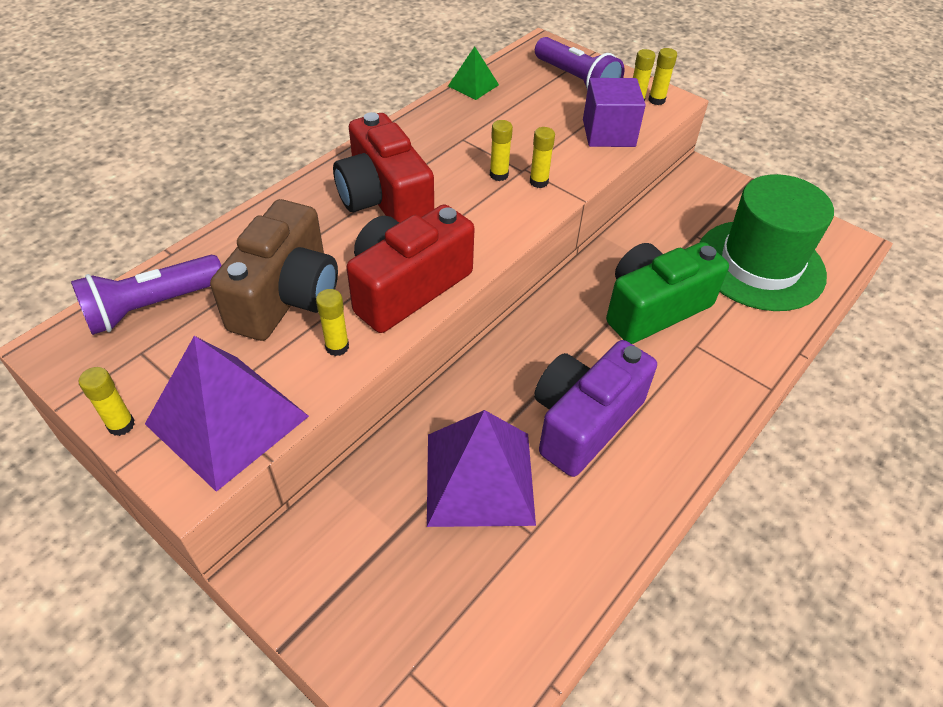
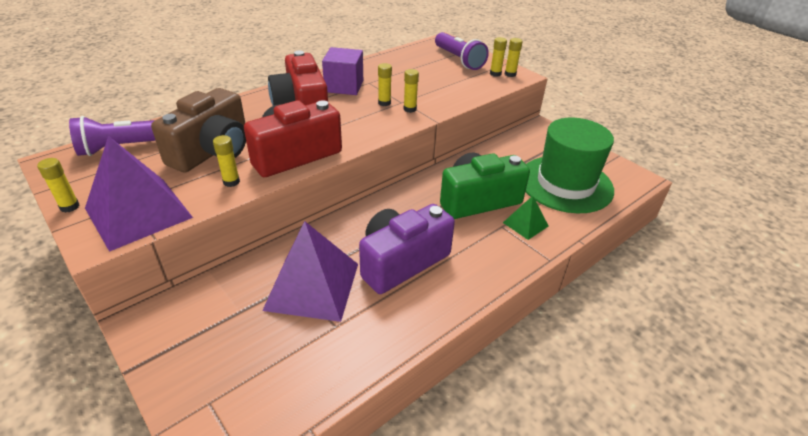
camera: 10 degrees right, 10 degrees down
green pyramid [448,47,499,100] -> green pyramid moved to [503,196,549,240]
purple cube [583,78,646,147] -> purple cube moved to [322,47,363,95]

